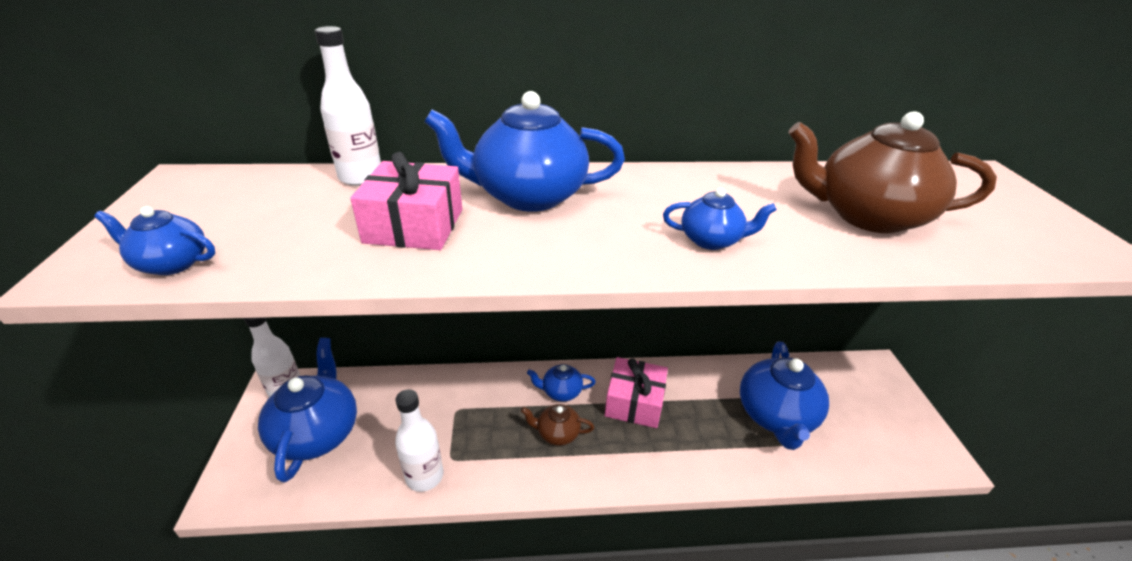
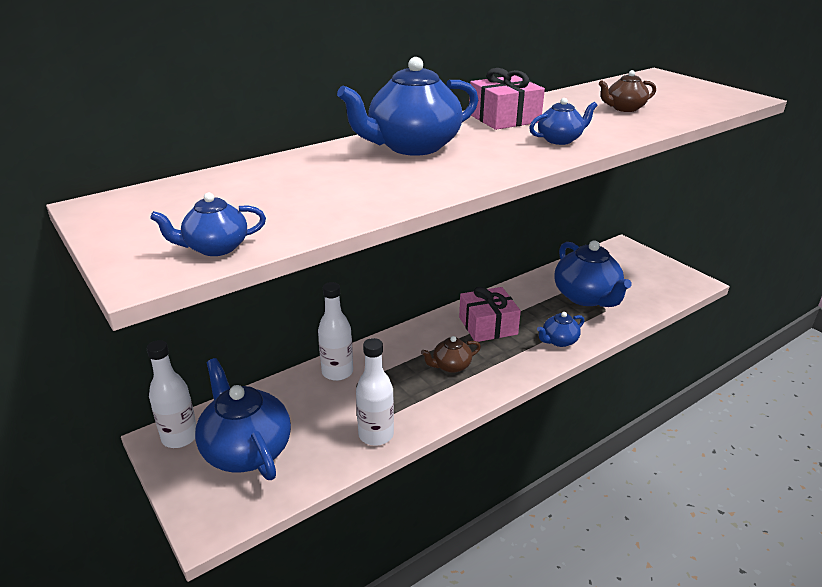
camera: 30 degrees left, 5 degrees down
white bottle [315,26,381,186] -> white bottle moved to [318,282,353,381]
pink gift [350,152,462,250] -> pink gift moved to [469,68,545,130]
blue teapot [527,364,596,402] -> blue teapot moved to [537,312,584,347]
brown teapot [788,111,997,233] -> brown teapot [599,70,656,112], size x0.50

